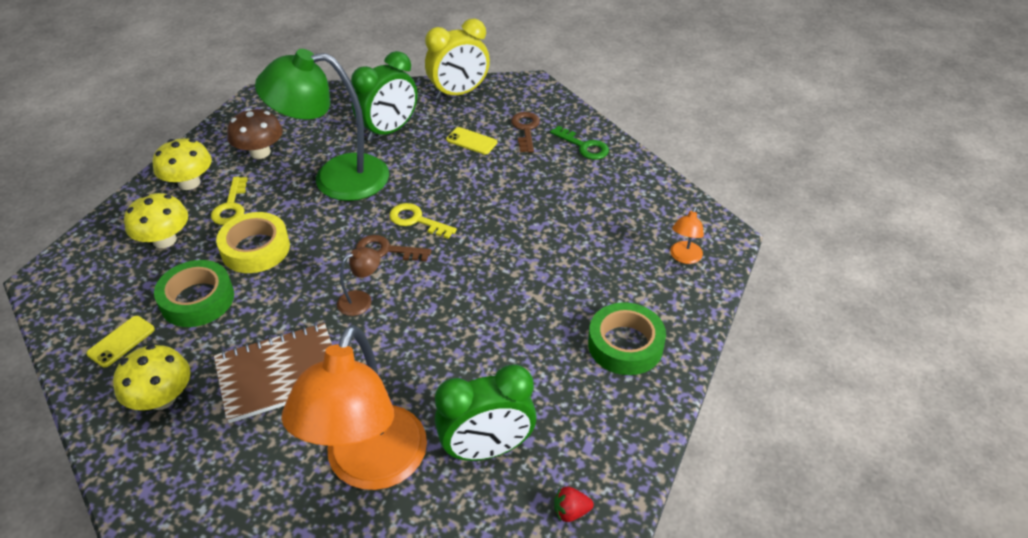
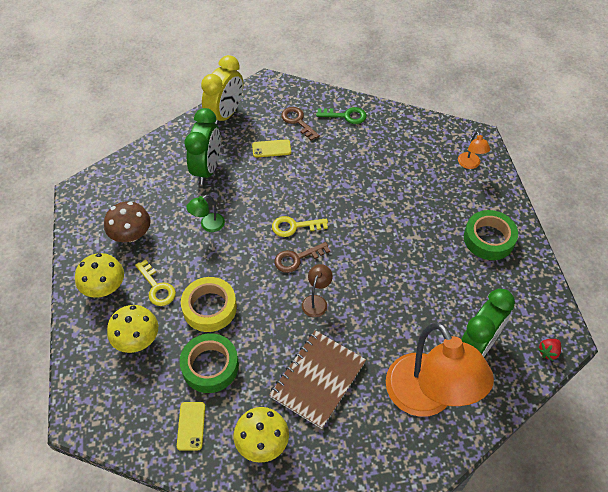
camera: 35 degrees left, 10 degrees up
green lamp [255,49,389,201] -> green lamp [186,195,225,232], size x0.40

